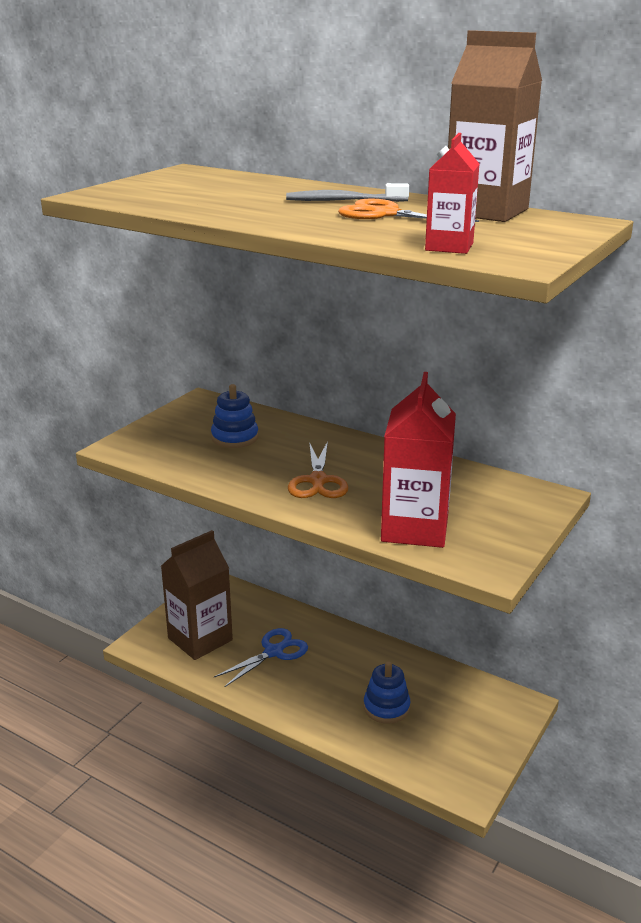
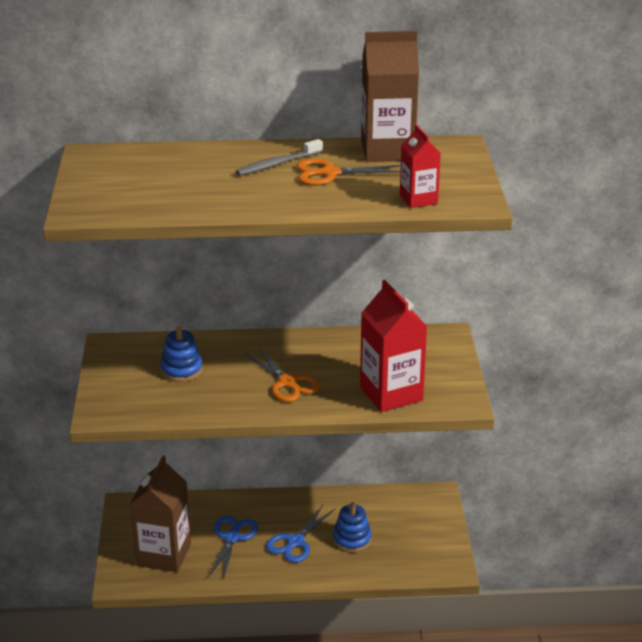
camera: 35 degrees left, 5 degrees up
none -> blue scissors [266,505,335,563]

